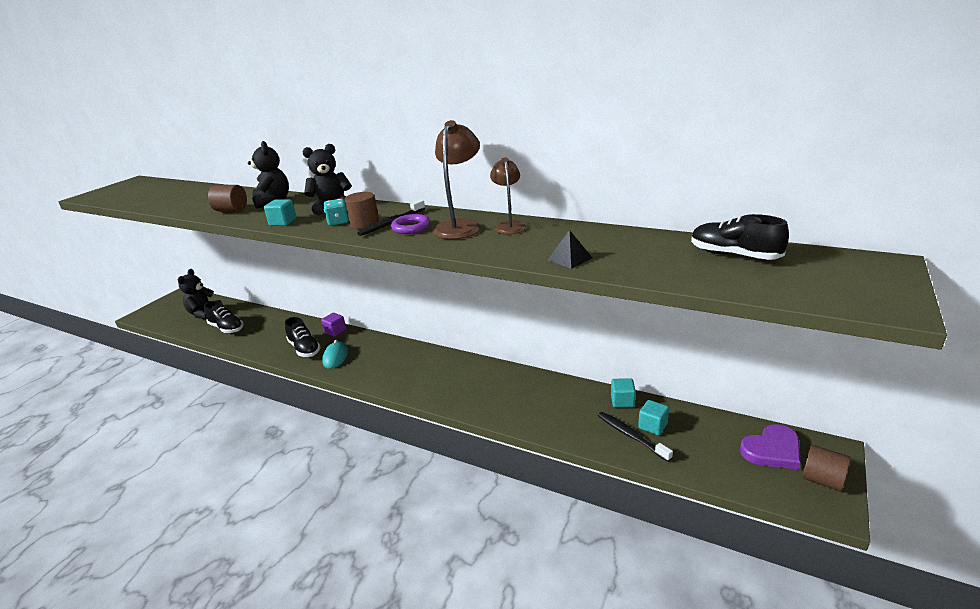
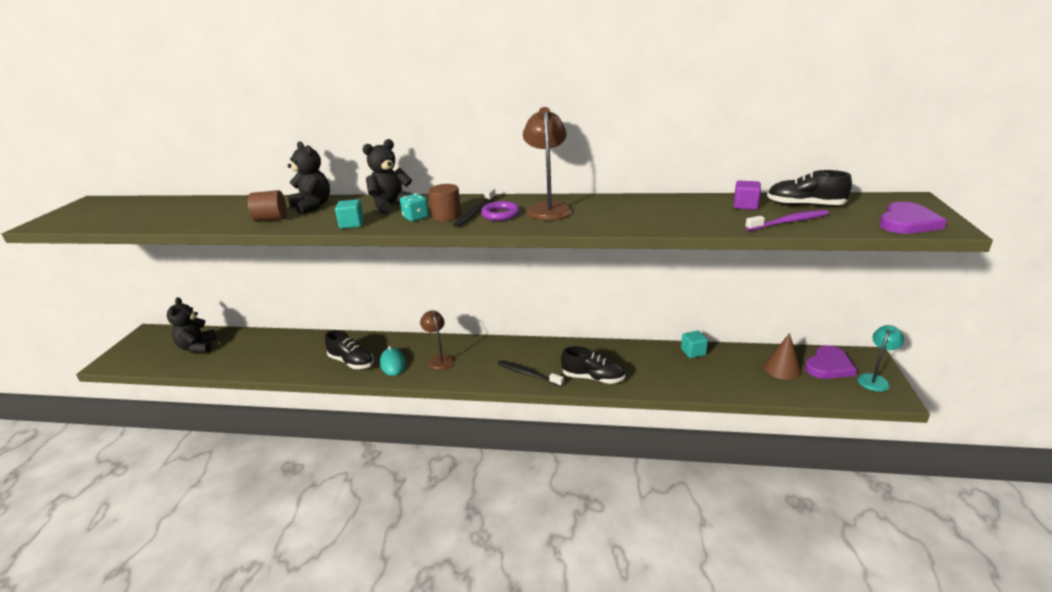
camera: 20 degrees left, 0 degrees up
black shoe [204,301,243,333] -> black shoe moved to [561,346,625,384]
purple cube [321,313,346,337] -> purple cube moved to [734,181,761,210]
brown lamp [490,157,526,234] -> brown lamp moved to [420,310,454,370]
black pyramid [548,230,592,269] -> none
black toothbrush [598,412,673,462] -> black toothbrush moved to [498,360,564,387]
turquoise cube [638,400,669,435] -> none
brown cylinder [802,445,850,491] -> turquoise lamp [858,325,904,392]
none -> purple toothbrush [745,210,829,231]
none -> brown cone [764,333,801,380]
none -> purple heart [879,202,947,234]

